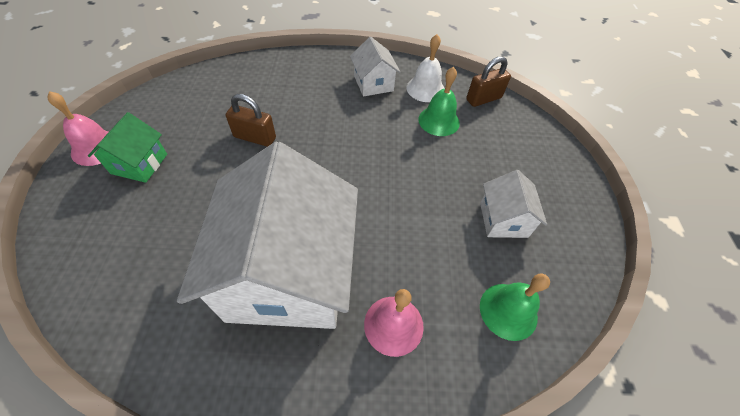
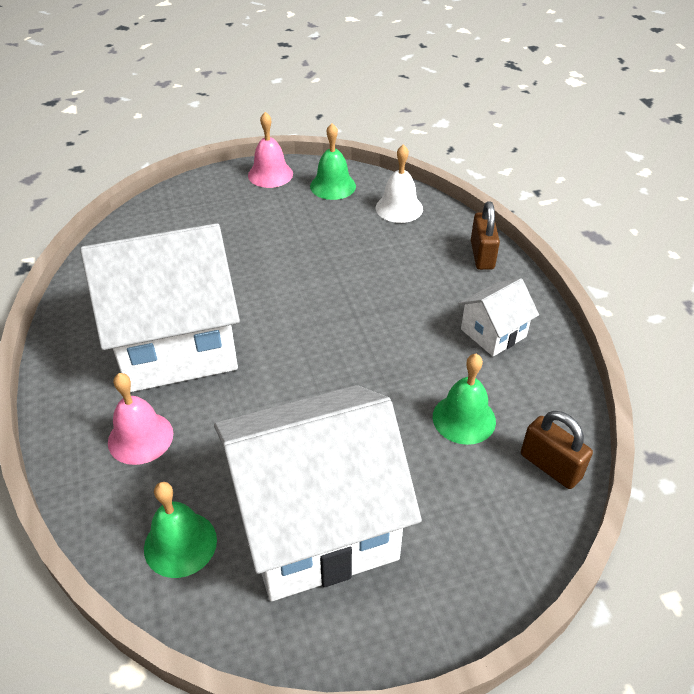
camera: 75 degrees right, 10 degrees down
green house [88,112,167,183] -> none
brown padlock [226,94,276,147] -> brown padlock moved to [471,201,500,270]
white bell [407,34,445,102] -> white bell moved to [376,144,423,223]
white house [480,170,547,238] -> white house [214,385,422,601], size x2.25
none -> green bell [310,123,356,200]

